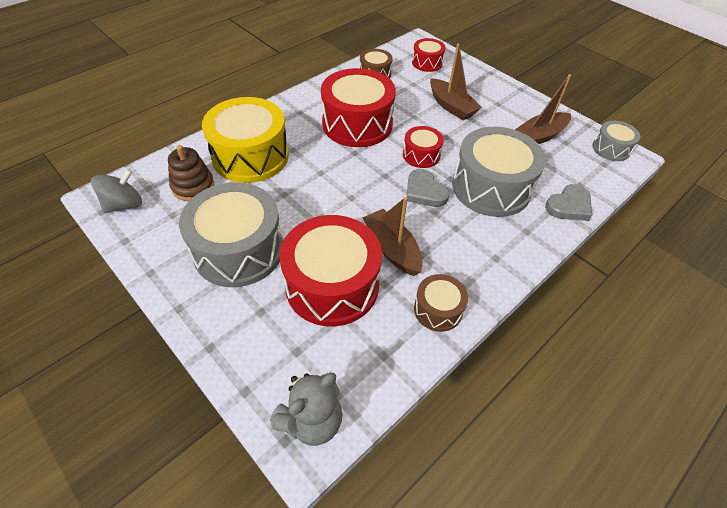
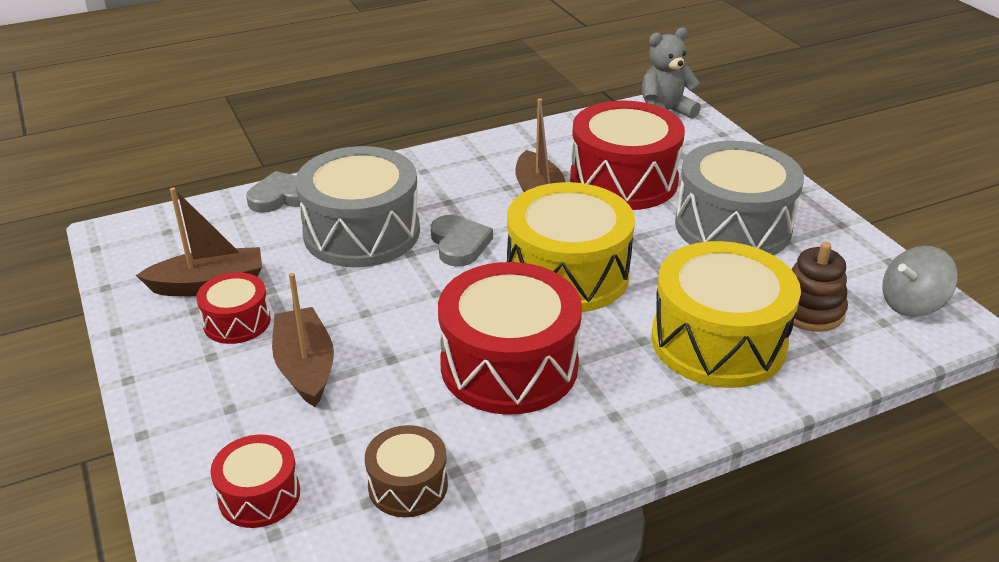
camera: 160 degrees left, 15 degrees down
red drum [403,126,444,168] -> red drum moved to [196,272,271,344]
brown drum [414,274,468,332] -> none
grey drum [593,121,640,161] -> none
none -> yellow drum [507,182,635,312]

